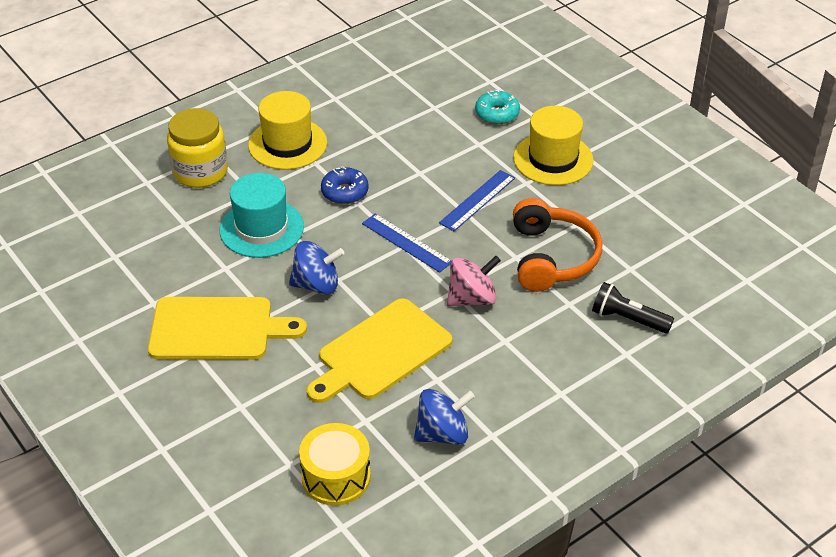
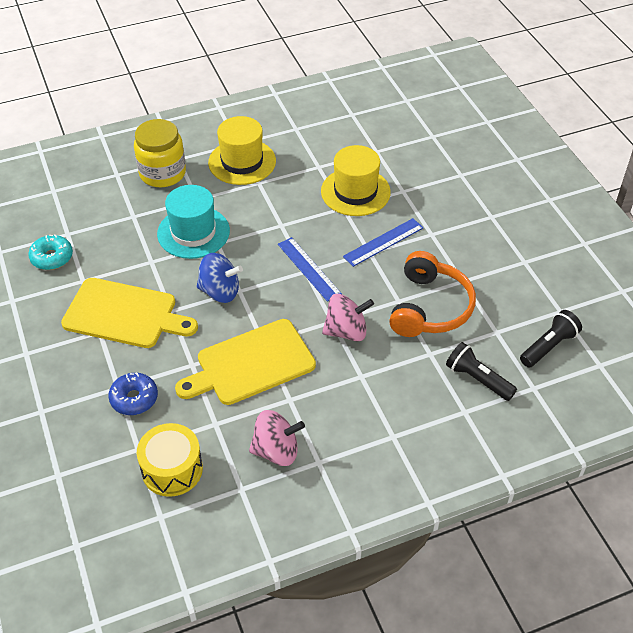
camera: 15 degrees right, 5 degrees up
blue donut [321,167,369,204] -> blue donut moved to [108,373,158,415]
blue spinning top [414,389,475,445] -> pink spinning top [249,410,305,466]
turquoise donut [475,90,520,124] -> turquoise donut moved to [28,234,73,270]
yellow hat [513,106,594,185] -> yellow hat moved to [321,145,391,216]
none -> black flashlight [520,310,582,368]

